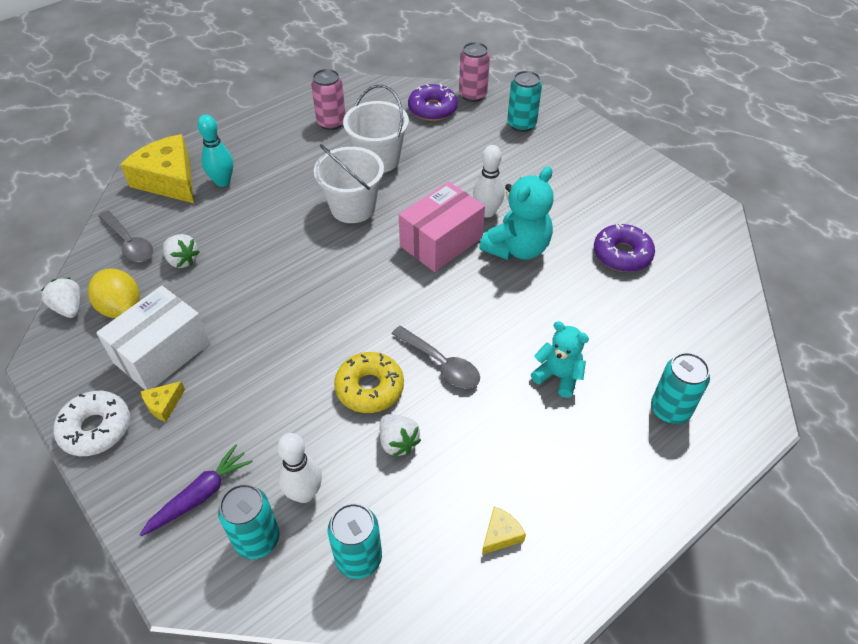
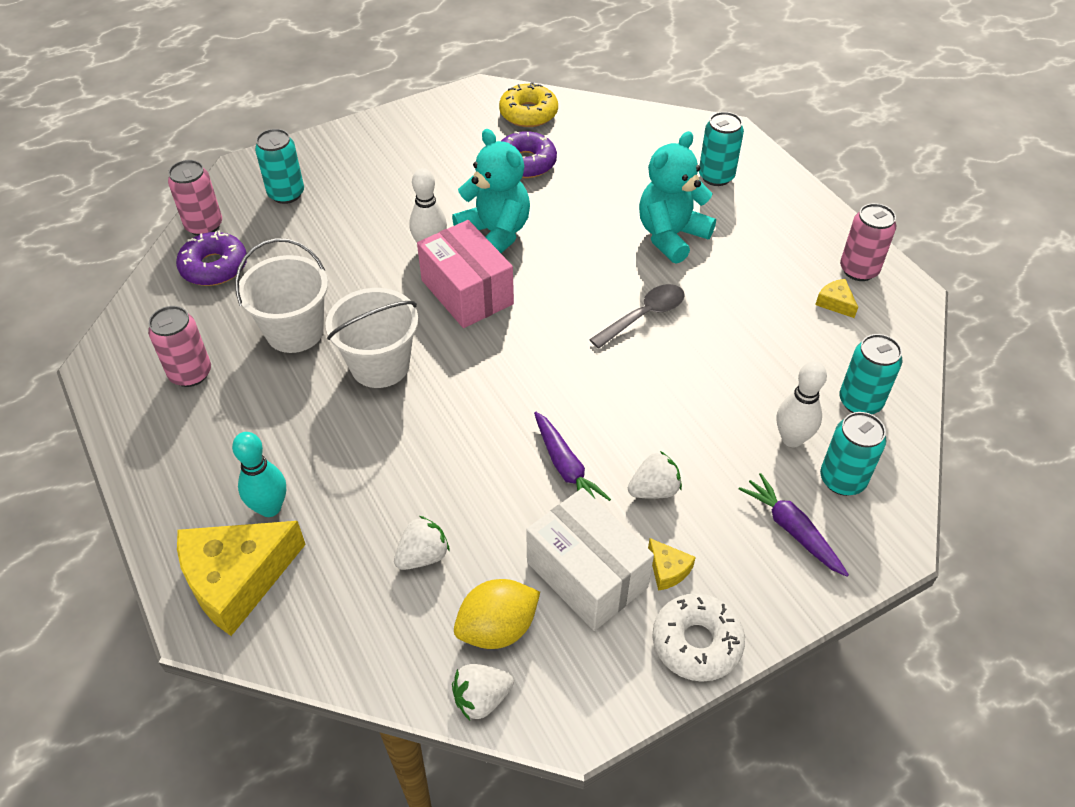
camera: 80 degrees left, 0 degrees up
grey spoon [98,210,153,262] -> none
yellow donut [334,352,404,413] -> yellow donut moved to [499,82,558,127]
white strawberry [380,414,421,457] -> white strawberry moved to [628,451,682,499]
turquoise teddy bear [531,321,589,398] -> turquoise teddy bear [639,131,716,264], size x1.58
none -> purple carrot [534,411,611,501]
none -> pink can [840,203,896,281]

